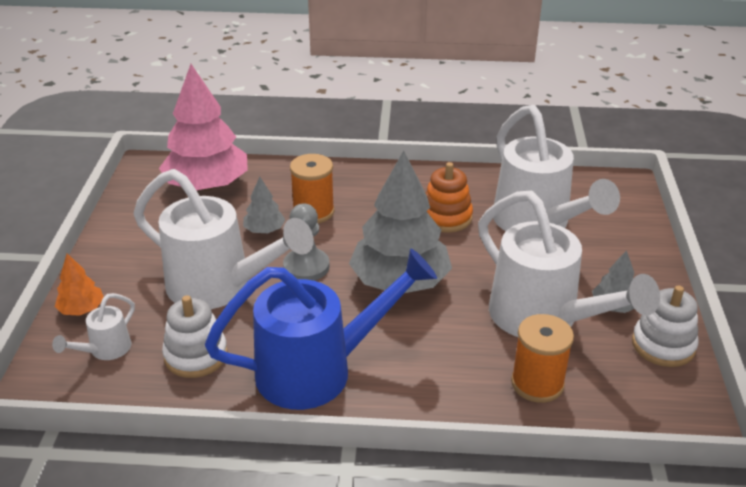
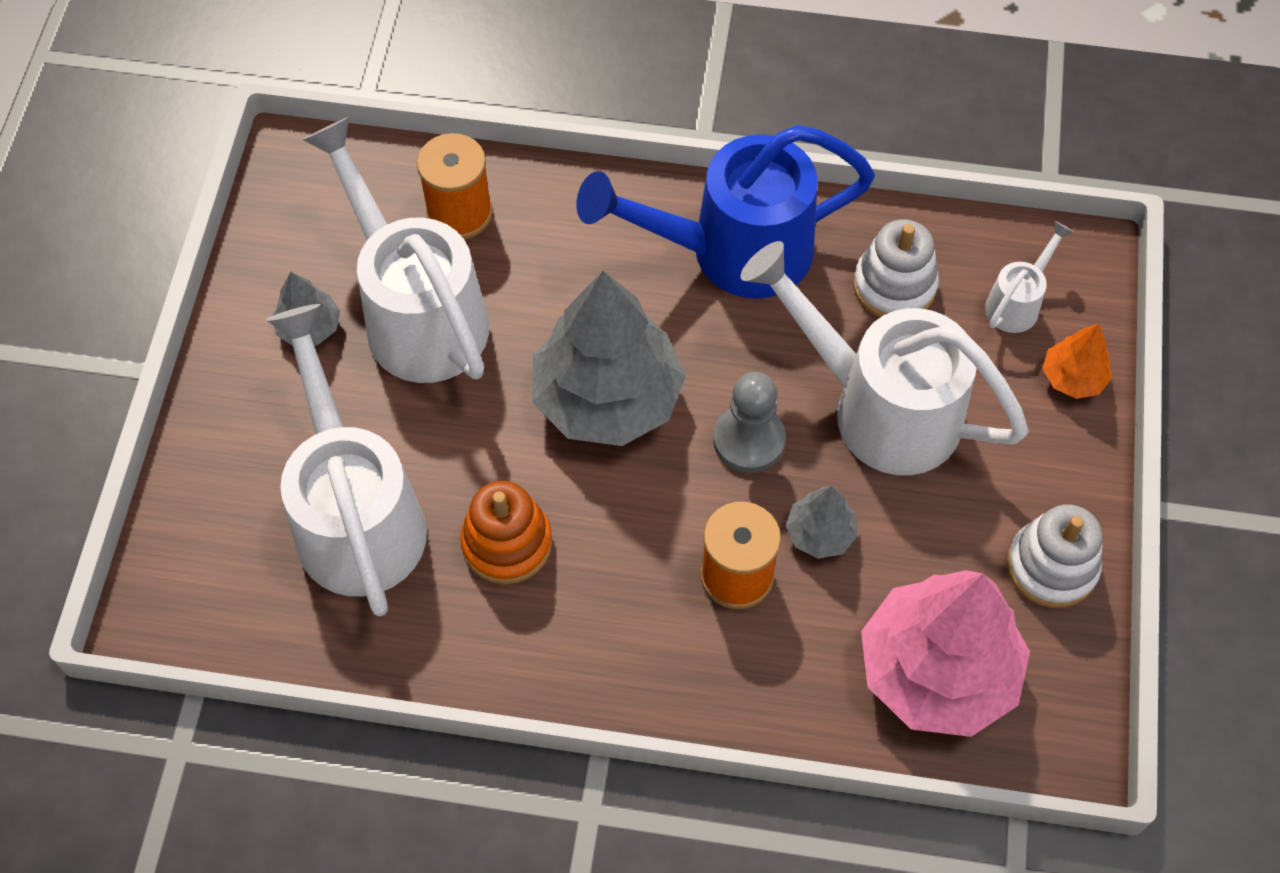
camera: 175 degrees left, 25 degrees up
white stacking toy [632,285,699,367] -> white stacking toy moved to [1007,504,1103,608]

